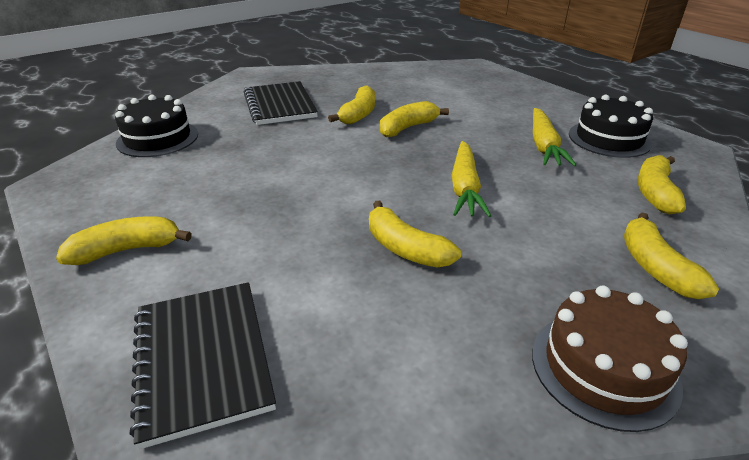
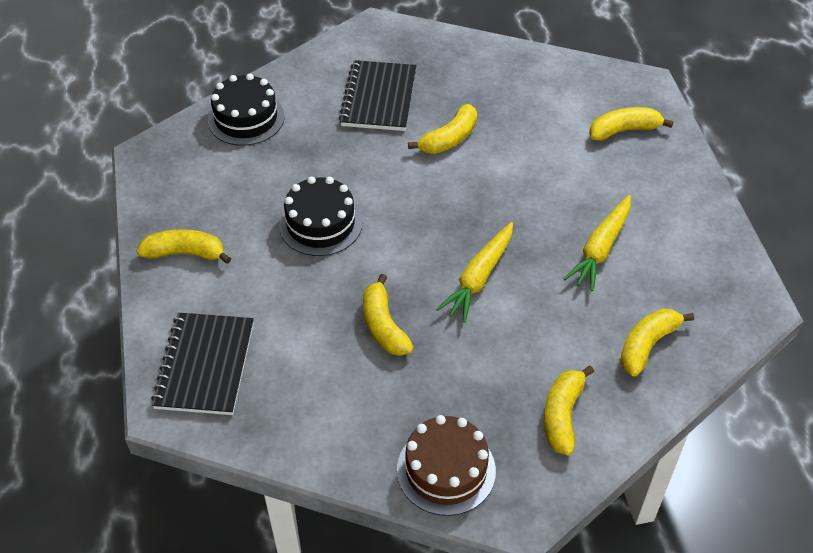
camera: 25 degrees right, 15 degrees up
yellow banana [380,101,449,137] -> yellow banana moved to [589,107,674,141]
black cake [569,95,653,158] -> black cake moved to [279,176,362,256]

